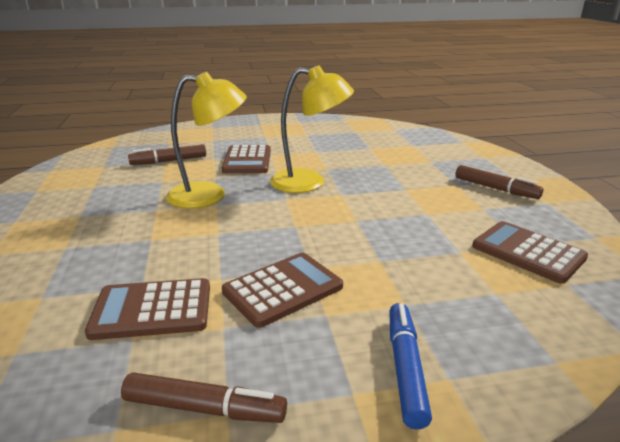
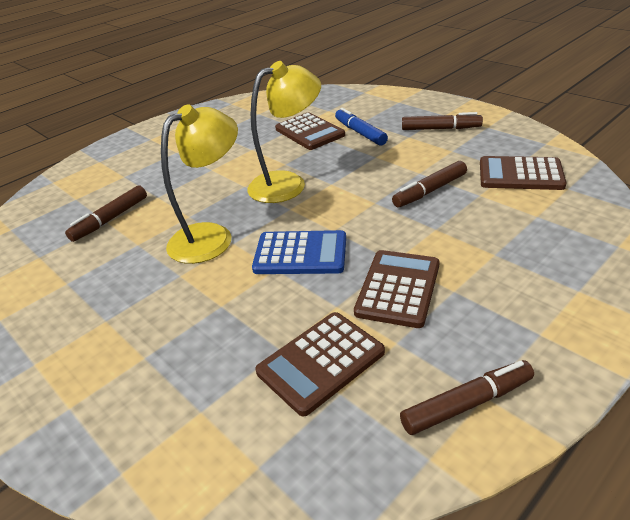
camera: 30 degrees left, 10 degrees up
brown calculator [222,145,271,173] -> brown calculator moved to [275,112,345,150]
blue marker [390,303,432,429] -> blue marker moved to [335,108,388,146]
none -> blue calculator [252,230,346,274]
none -> brown marker [392,161,467,207]

